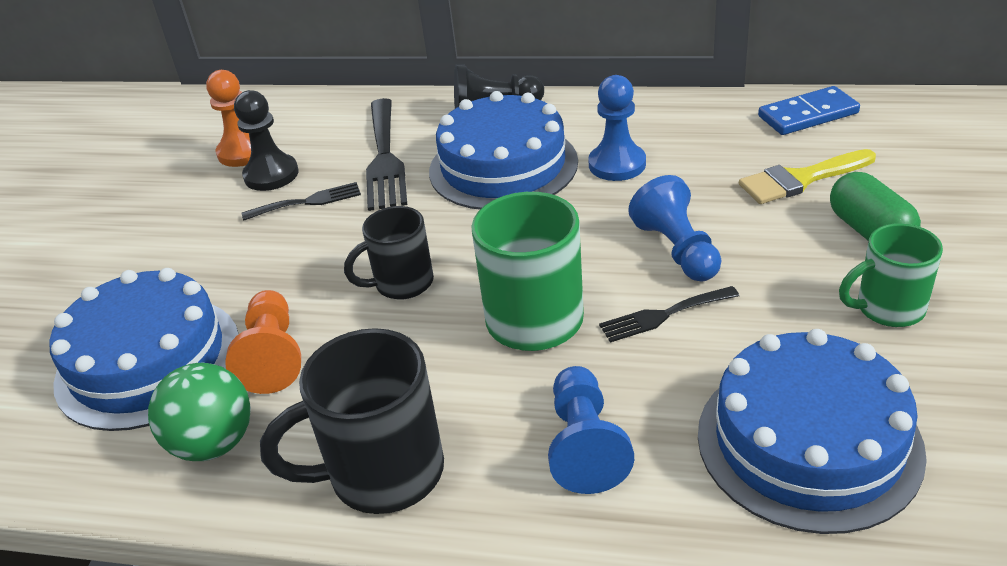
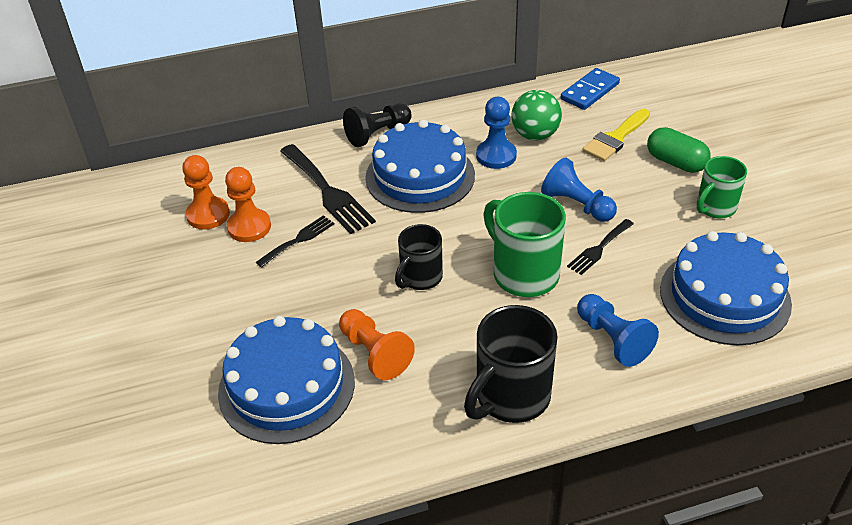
camera: 30 degrees left, 5 degrees up
green ball [148,363,251,461] -> green ball moved to [511,90,562,140]
black pawn [234,90,299,191] -> orange pawn [225,167,271,242]

